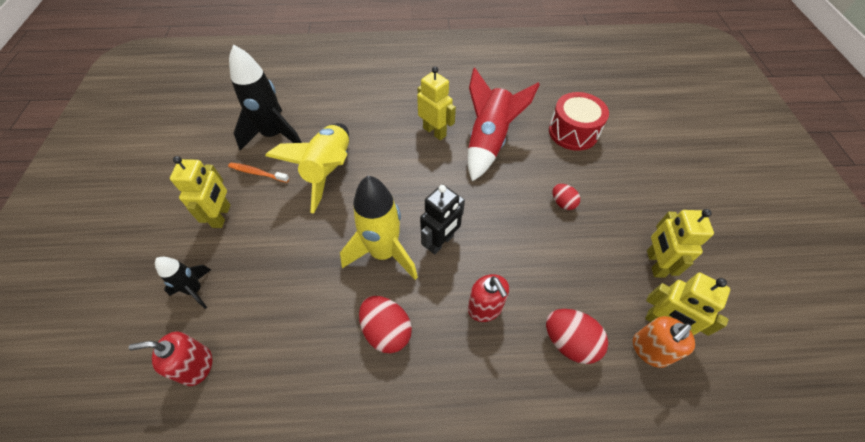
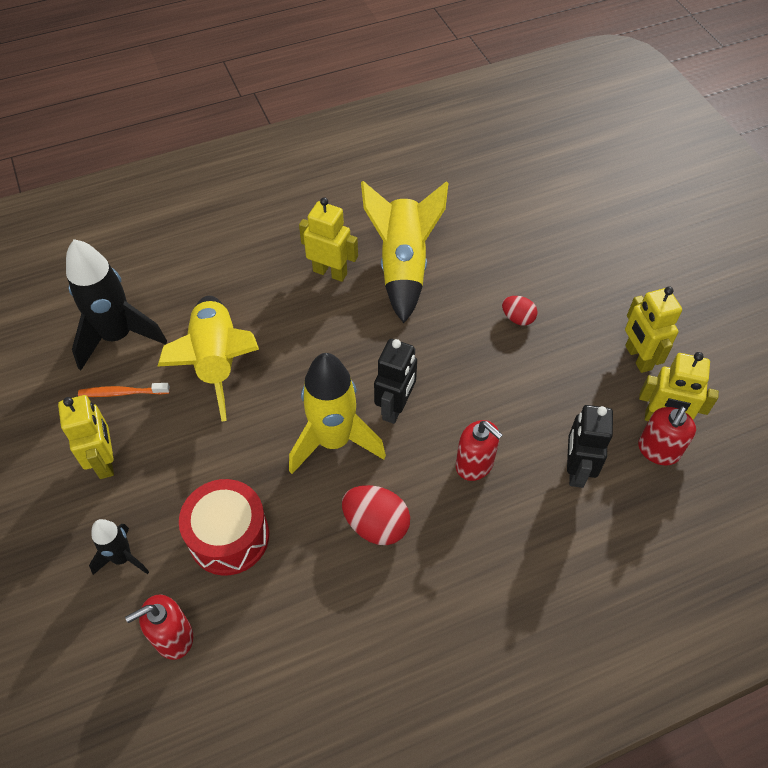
camera: 20 degrees left, 0 degrees up
red rocket [468,67,540,182] -> yellow rocket [361,181,448,323]
red egg [546,309,608,364] -> black robot [567,405,613,488]
red drum [549,92,609,151] -> red drum moved to [179,479,269,576]
orange soap dispenser [633,316,695,368] -> red soap dispenser [638,406,696,466]

